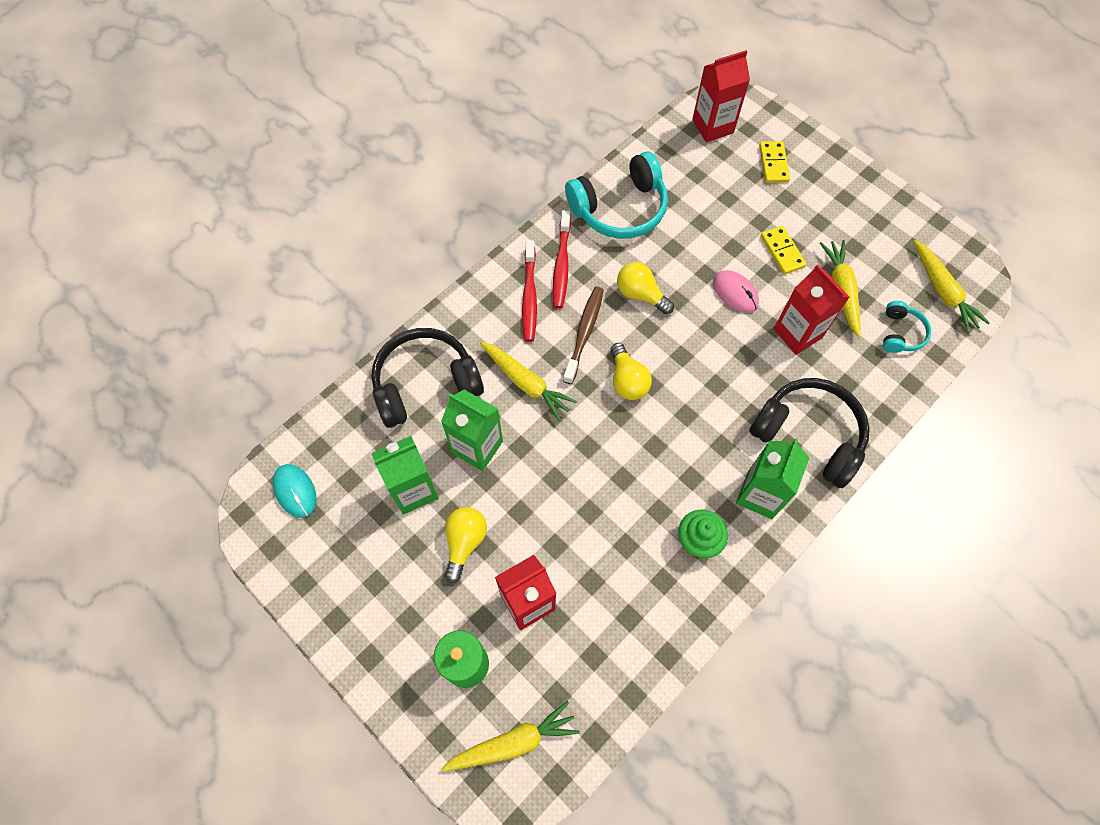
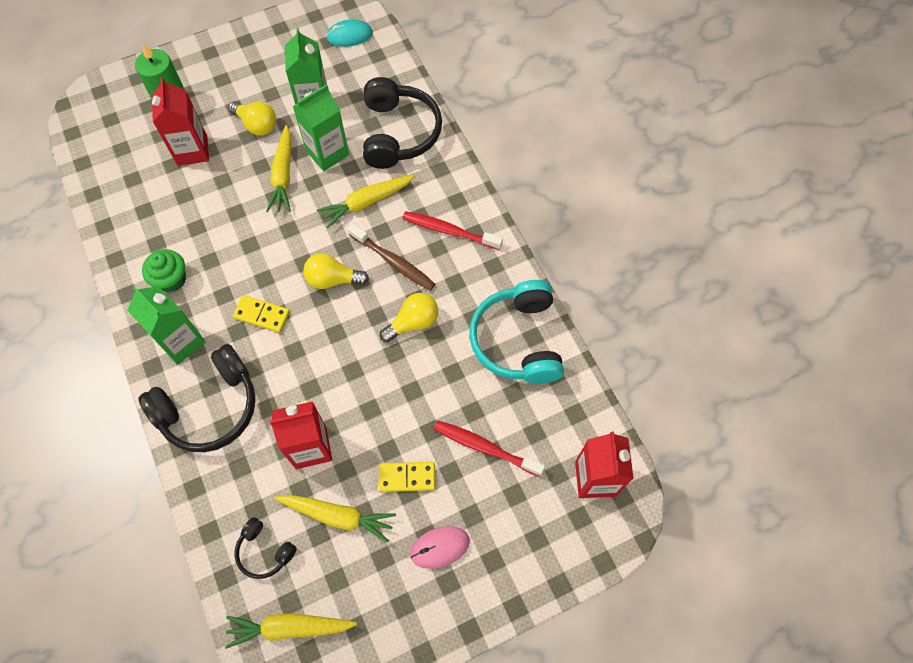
camera: 110 degrees right, 0 degrees up
yellow carrot [441,701,580,771] -> yellow carrot moved to [266,125,291,212]
red toothbrush [553,210,571,309] -> red toothbrush moved to [434,421,545,477]
pink mouse [713,270,759,313] -> pink mouse moved to [410,526,470,569]
yellow domino [759,141,790,183] -> yellow domino moved to [233,295,290,333]
turquoise headphones [883,301,931,353] -> black headphones [234,517,297,579]

